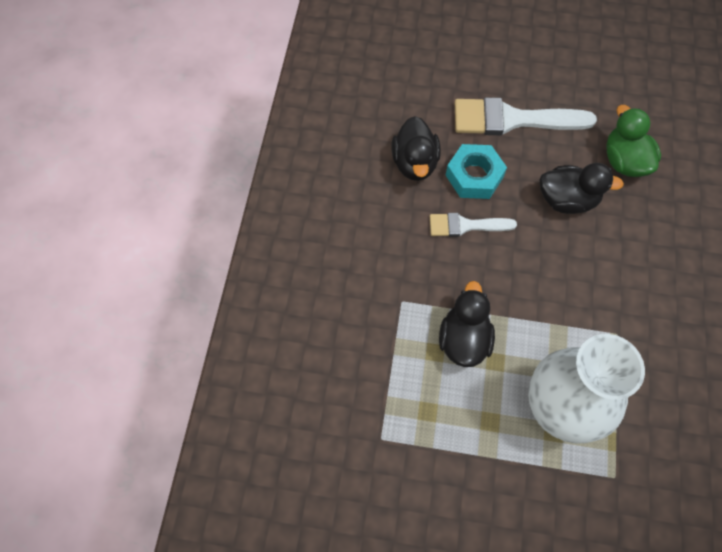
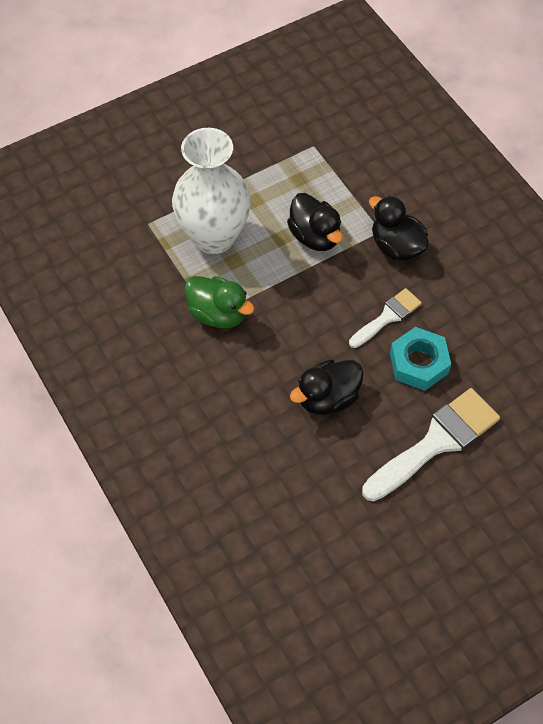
camera: 140 degrees right, 5 degrees down
black duck [392,116,441,181] -> black duck moved to [369,196,429,261]
green duck [606,105,661,177] -> green duck moved to [184,276,255,328]

